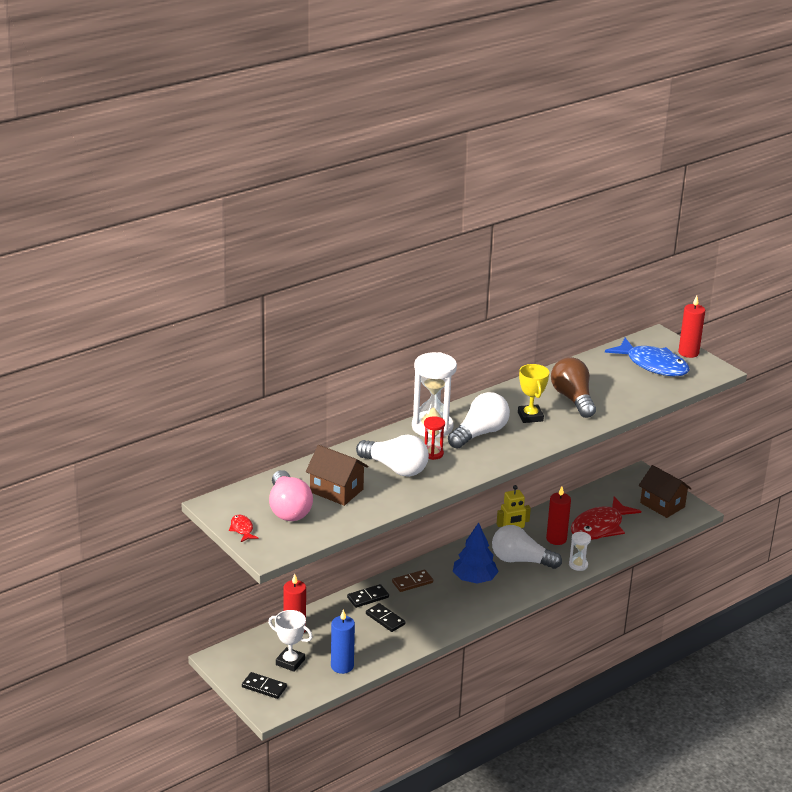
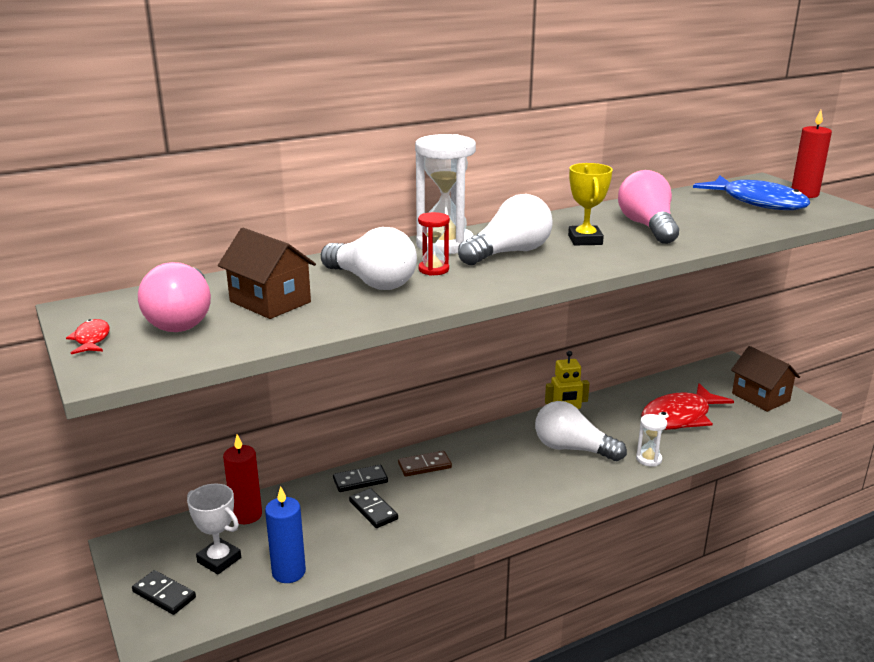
camera: 10 degrees right, 5 degrees down
blue tree [453,523,499,584] -> none
red candle [546,486,571,545] -> none
brown light bulb [551,357,596,418] -> pink light bulb [618,170,679,244]

